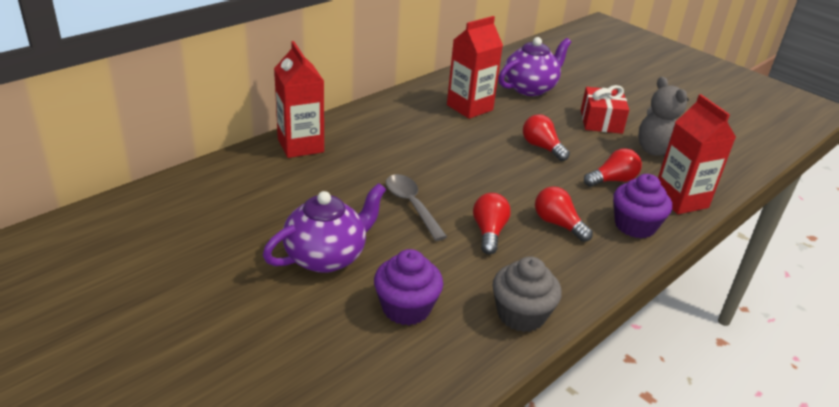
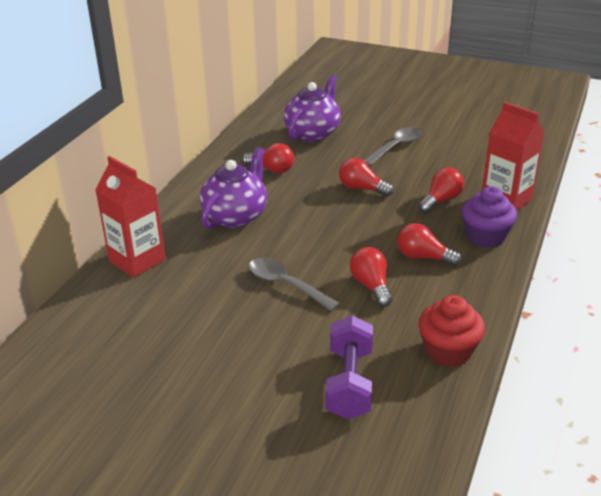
camera: 20 degrees left, 0 degrees up
purple teapot [263,183,386,273] -> purple teapot moved to [200,147,267,229]
purple cupcake [374,249,443,325] -> purple dumbbell [326,315,373,419]
red carton [447,16,503,119] -> red light bulb [242,143,294,174]
grey cupcake [493,256,562,332] -> red cupcake [418,295,485,367]
red gift [581,85,629,134] -> grey spoon [364,127,421,166]
grey teddy bear [638,77,689,157] -> none

